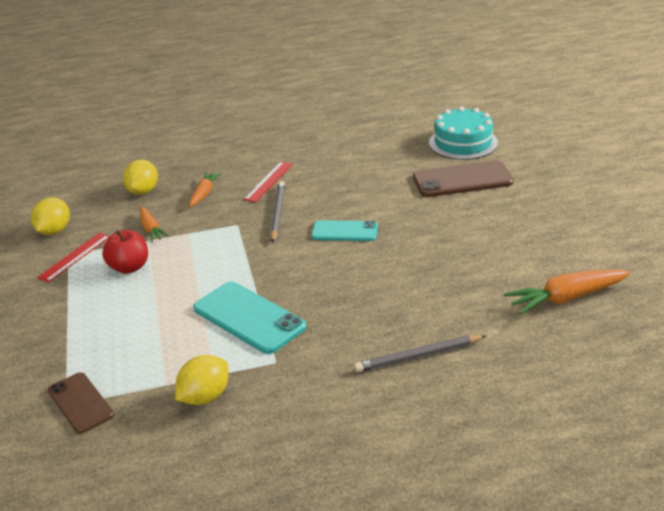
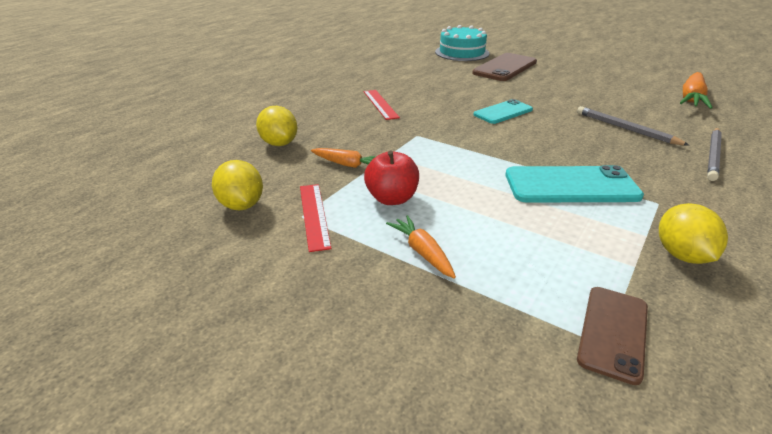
camera: 45 degrees left, 0 degrees up
brown phone [48,372,114,434] -> brown phone turned 75 degrees counterclockwise [577,287,648,385]
orange carrot [190,172,221,207] -> orange carrot moved to [386,215,456,279]
grey pencil [270,181,285,243] -> grey pencil moved to [577,106,690,146]

